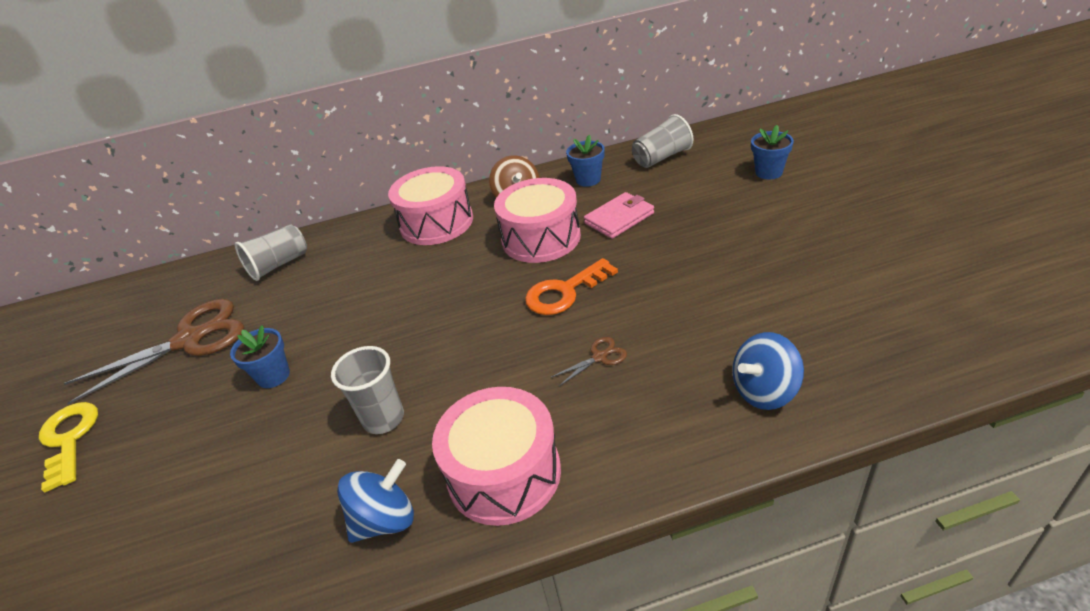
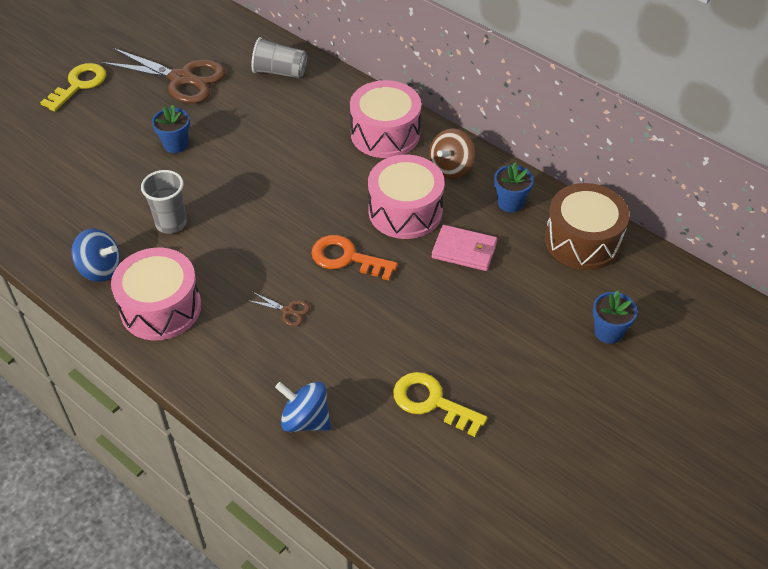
camera: 50 degrees right, 10 degrees up
grey cup [632,114,693,168] -> brown drum [545,183,629,270]
none -> yellow key [393,372,487,437]

